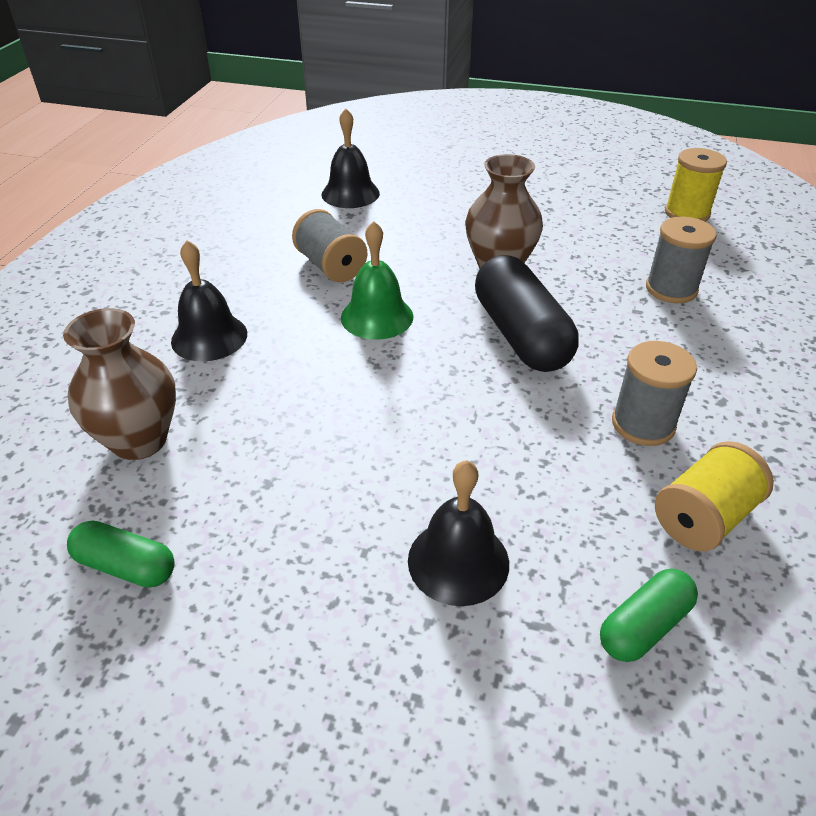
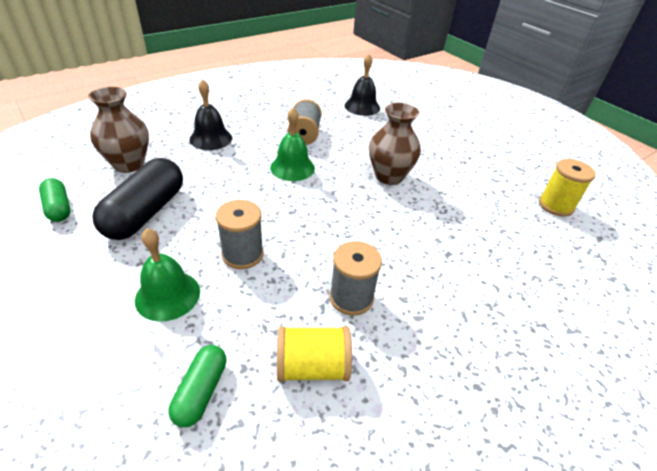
camera: 35 degrees right, 0 degrees up
black bell [408,460,509,606] -> green bell [135,228,200,322]
black capsule [475,255,579,372] -> black capsule moved to [92,158,183,240]
green capsule [600,569,698,662] -> green capsule turned 75 degrees counterclockwise [169,345,226,427]
grey spool [646,217,716,303] -> grey spool moved to [216,200,264,269]

